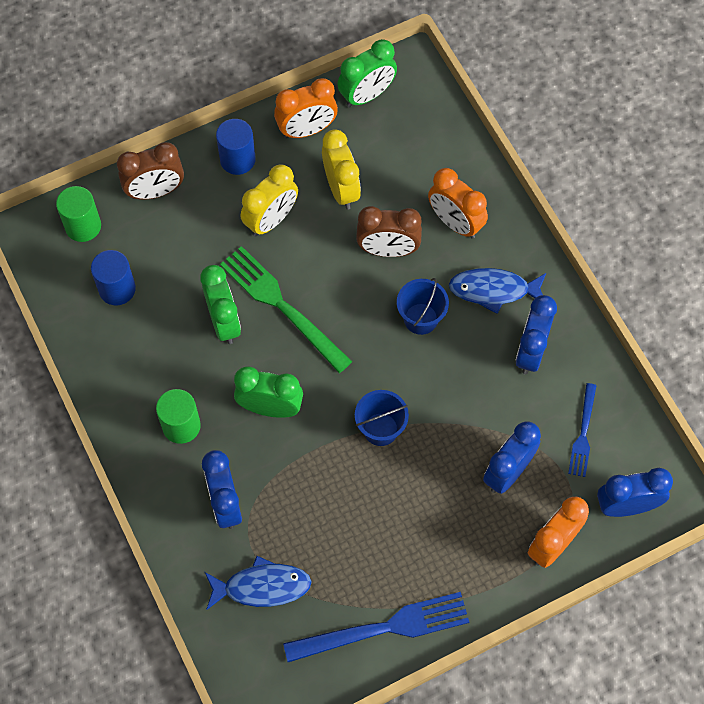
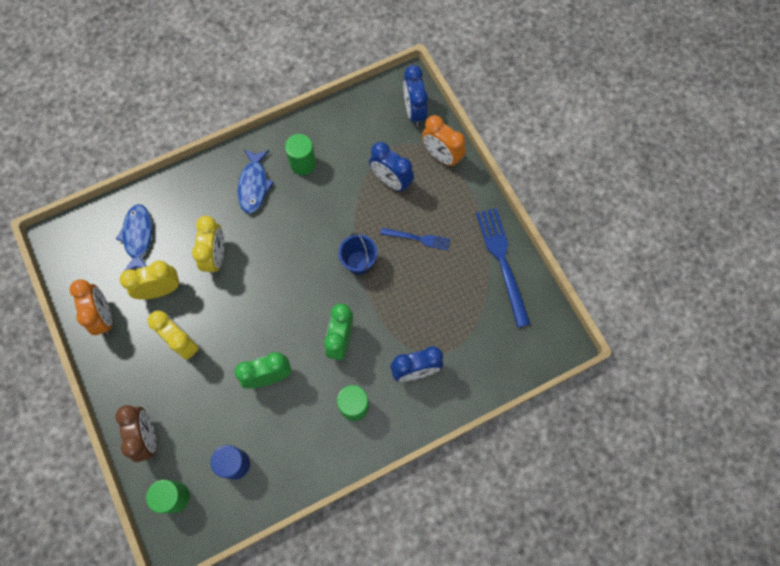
camera: 90 degrees left, 5 degrees up
blue fish [205,556,312,610] -> blue fish moved to [116,204,152,272]
blue cylinder [216,119,256,175] -> none
green fork [220,246,353,373] -> none
green clock [337,39,397,108] -> none
brown clock [356,206,422,257] -> yellow clock [192,216,224,274]
blue bucket [397,278,449,335] -> none
orange clock [428,168,488,239] -> none
blue clock [516,295,557,375] -> green cylinder [285,134,316,175]
blue fork [568,383,597,477] -> blue fork moved to [380,228,450,250]

